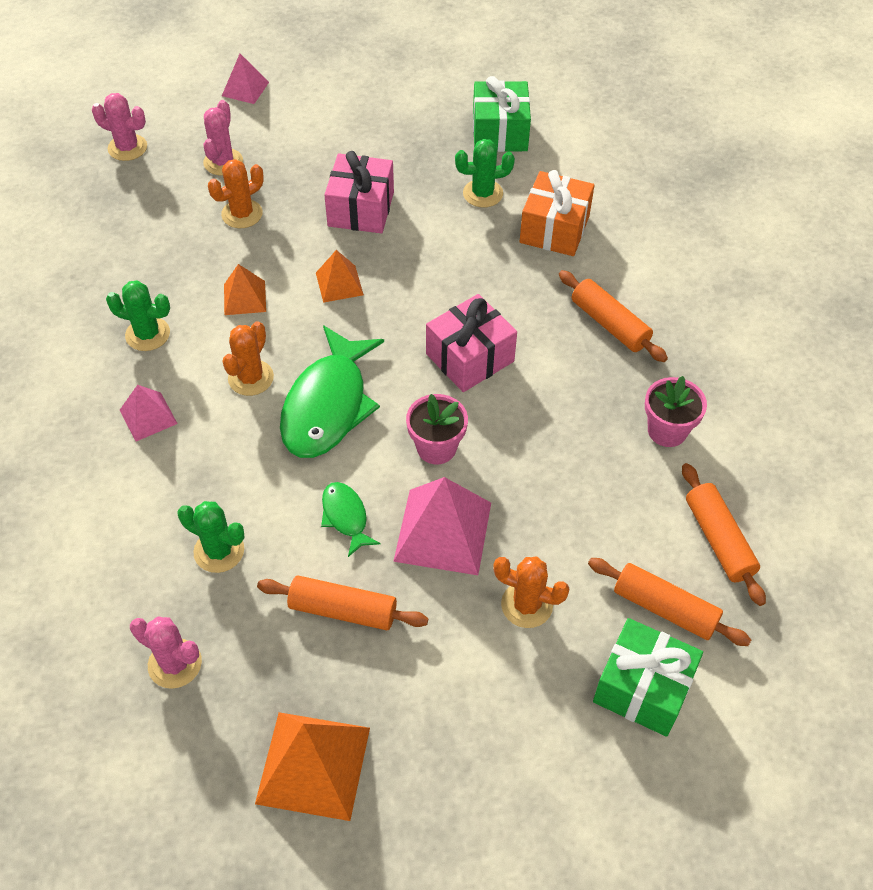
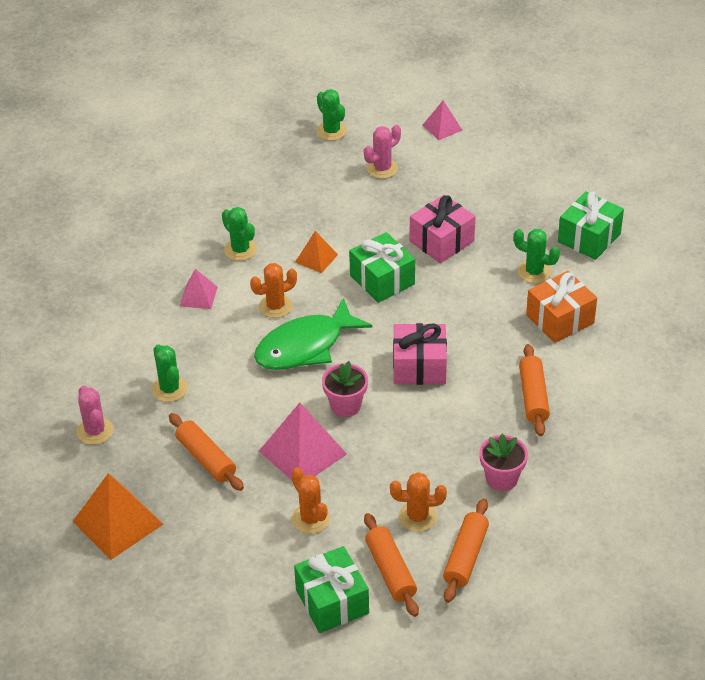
camera: 40 degrees right, 10 degrees down
pink cactus [92,93,147,161] -> green cactus [317,89,347,141]
orange cactus [208,159,264,228] -> orange cactus moved to [390,472,447,532]
orange pyramid [316,250,364,303] -> green gift [349,232,415,303]
green fish [321,482,381,557] -> none

